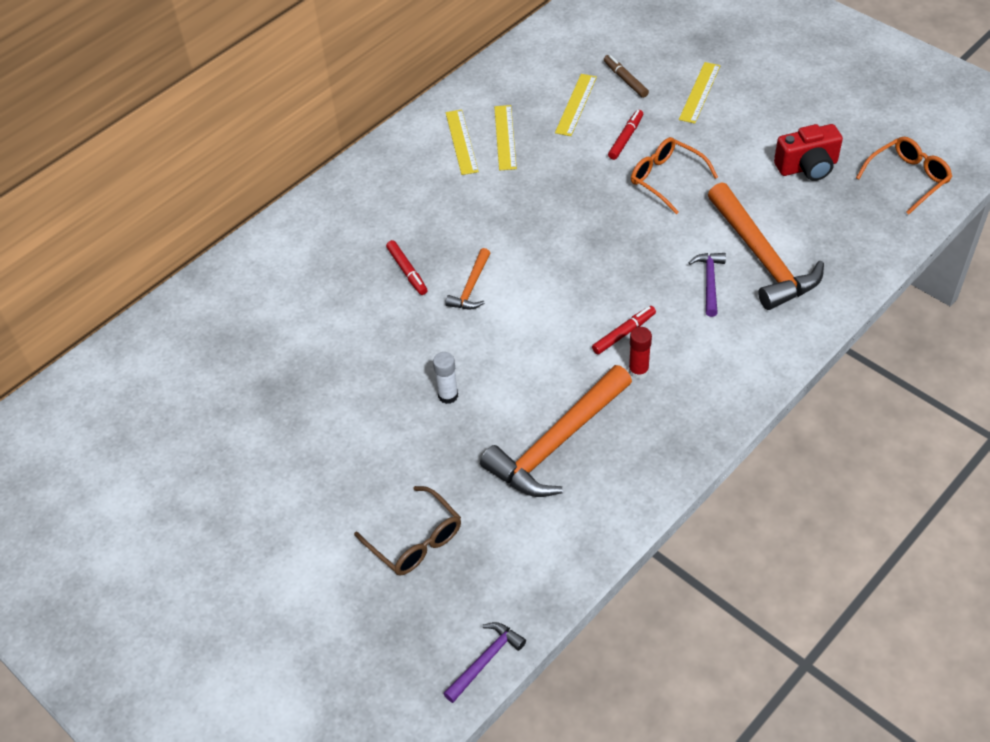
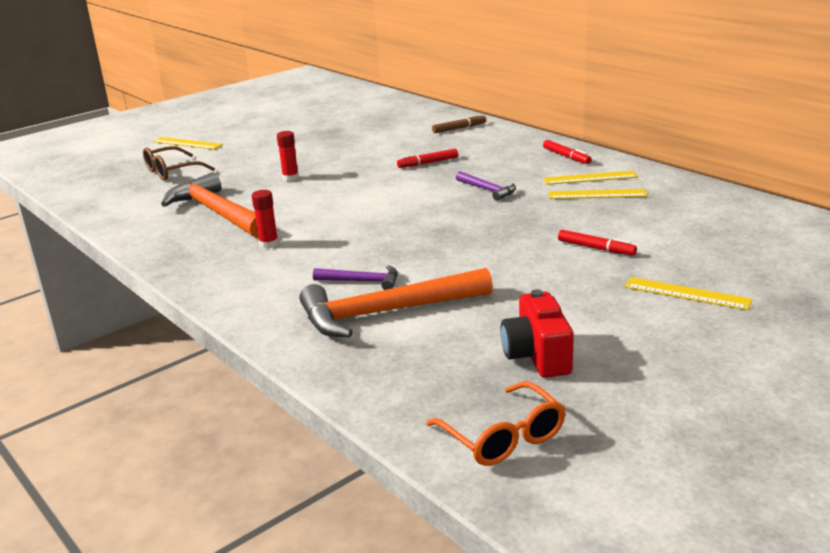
camera: 95 degrees right, 25 degrees down
white glue stick [433,352,458,404] -> red glue stick [277,131,299,181]
purple hammer [443,622,526,703] -> purple hammer moved to [456,171,516,201]
orange hammer [445,248,490,309] -> none
yellow ruler [555,74,597,136] -> yellow ruler moved to [152,137,223,150]
red marker [592,306,656,354] -> red marker moved to [543,140,592,164]
brown marker [604,55,649,98] -> brown marker moved to [432,114,486,133]
orange glasses [631,137,718,214] -> none

